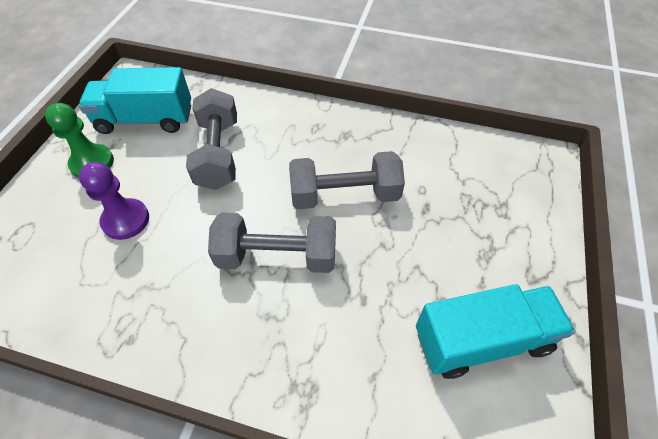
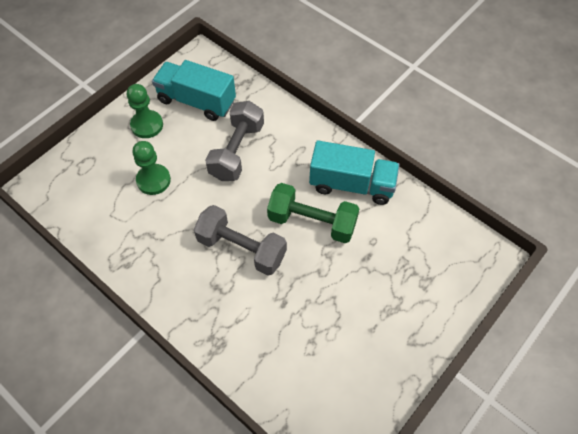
camera: 25 degrees right, 5 degrees up
purple pawn [79,162,149,240] -> green pawn [132,141,171,195]
grey dumbbell [289,151,405,209] -> green dumbbell [267,183,359,243]
turquoise truck [416,284,575,379] -> turquoise truck moved to [309,140,399,205]

